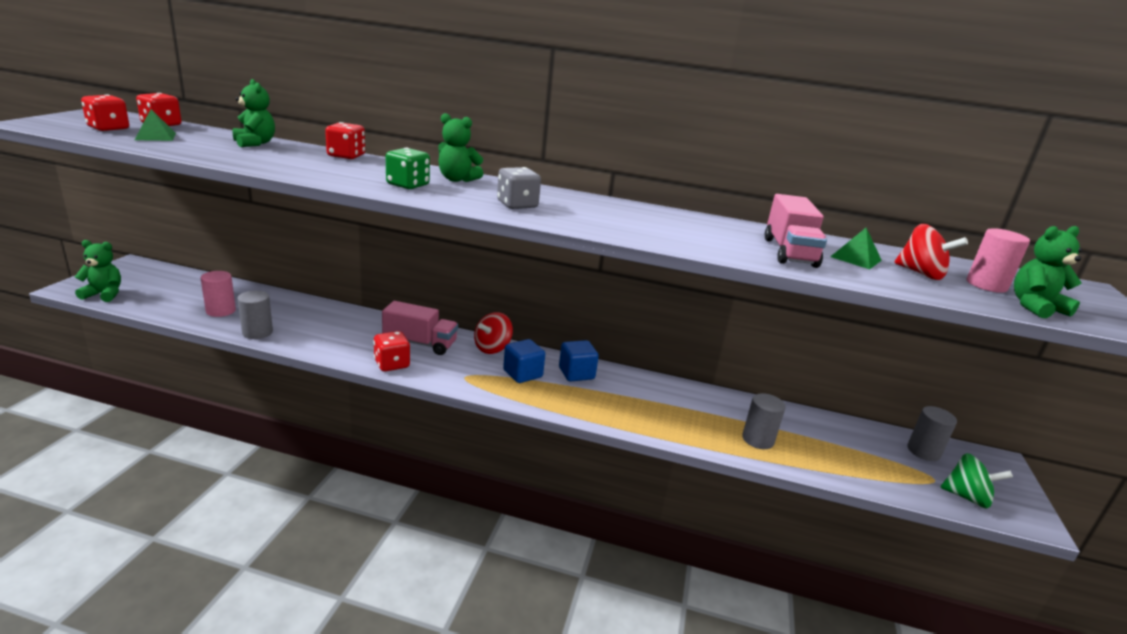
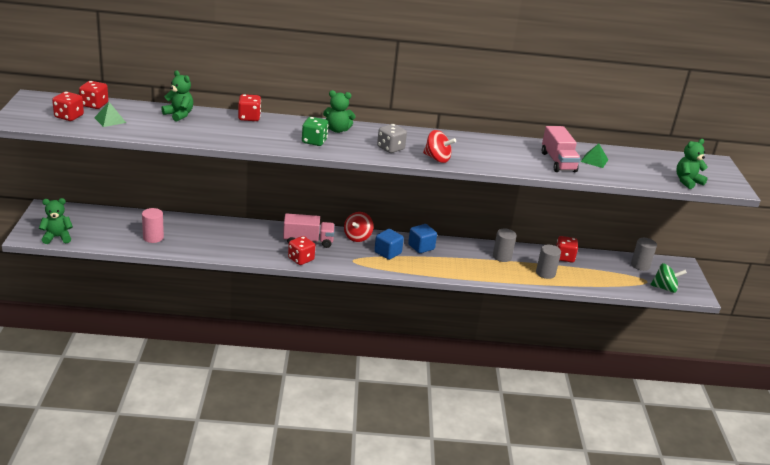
camera: 15 degrees left, 5 degrees up
grey cylinder [237,291,273,339] -> grey cylinder moved to [493,228,517,262]
red spinning top [894,224,968,280] -> red spinning top moved to [423,130,456,163]
pink cylinder [967,228,1030,293] -> none
none -> red dice [556,236,578,262]

